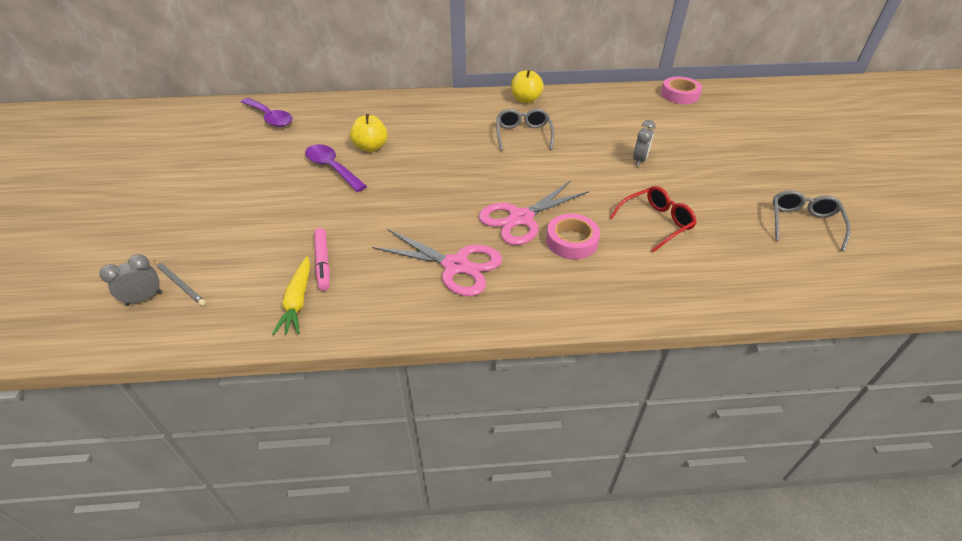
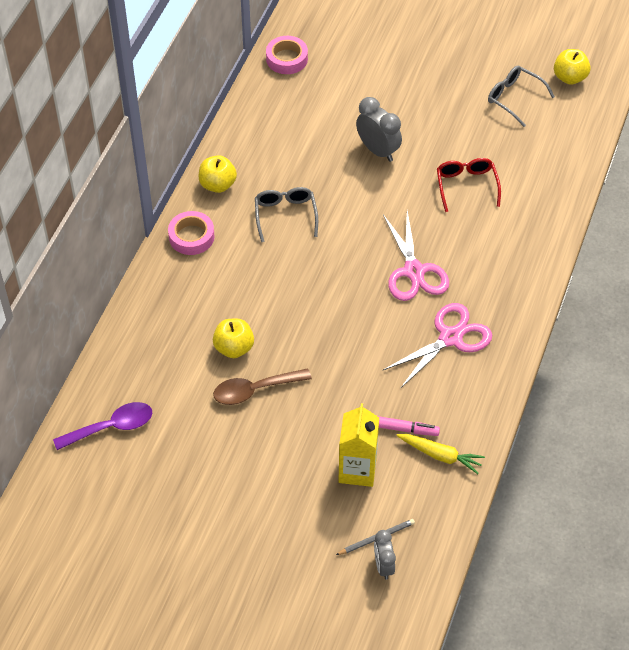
camera: 65 degrees left, 10 degrees up
purple spoon [305,144,367,192] -> brown spoon [213,368,312,405]
grey glasses [496,108,554,151] -> grey glasses turned 60 degrees clockwise [255,187,318,242]
pink tape [546,214,600,259] -> pink tape moved to [168,211,214,255]
grey clock [633,120,656,167] -> grey clock [356,97,402,162], size x1.56
none -> yellow carton [338,403,379,487]
none -> yellow apple [554,49,591,85]

